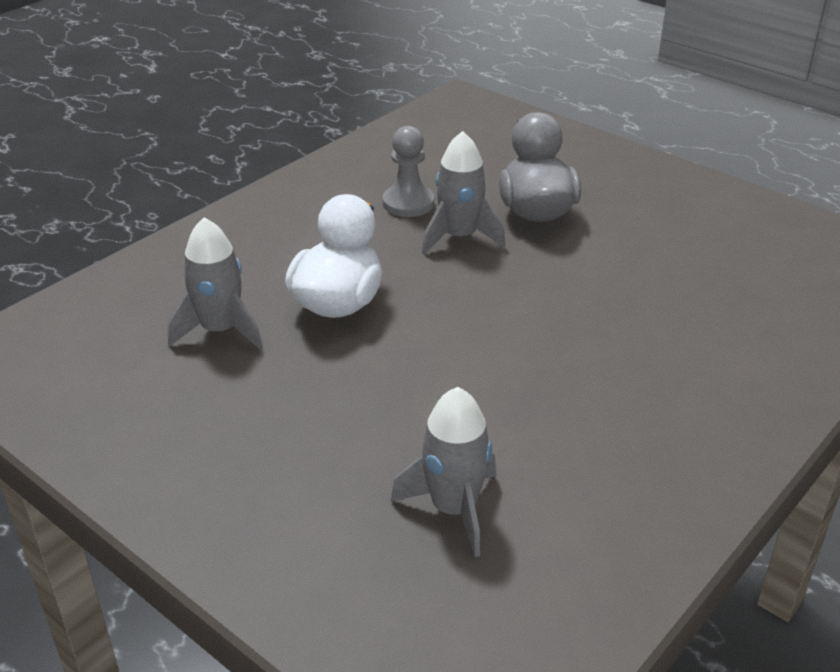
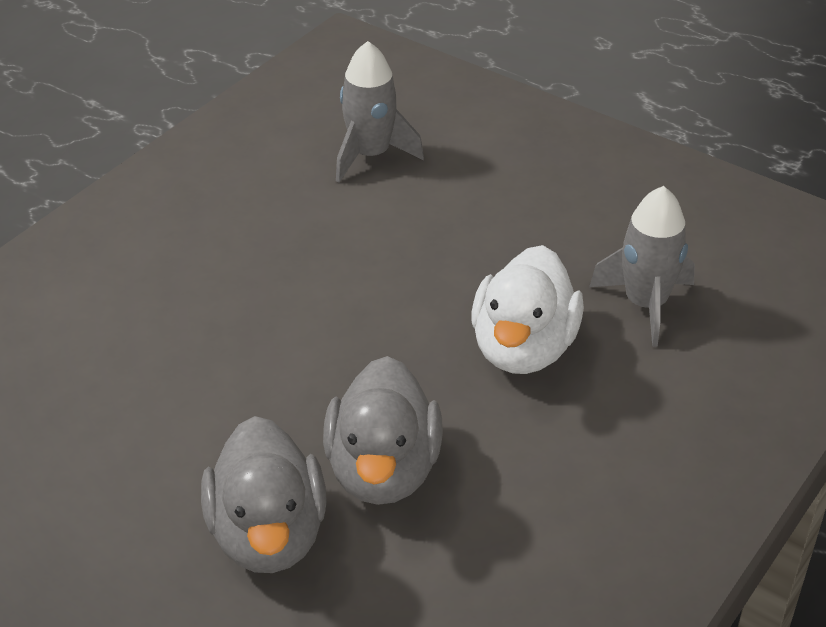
camera: 175 degrees right, 5 degrees up
grey pawn [383,126,434,217] -> none
grey rocket [422,131,505,255] -> grey duck [323,356,443,505]

